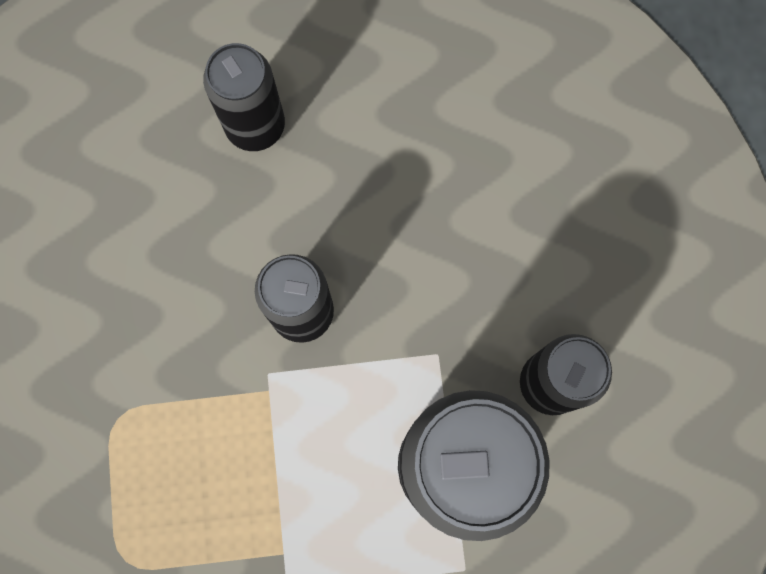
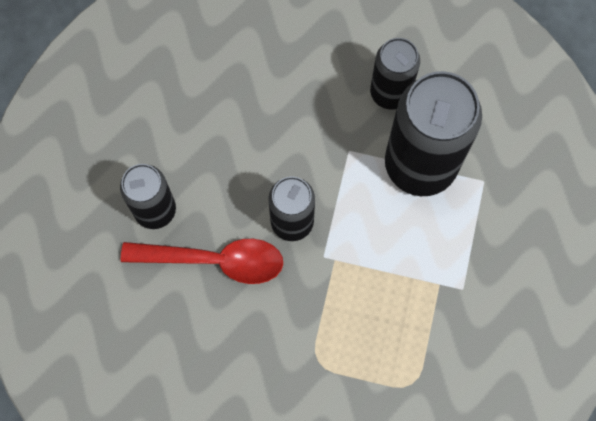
camera: 70 degrees left, 5 degrees down
none -> red spoon [121,239,283,284]

